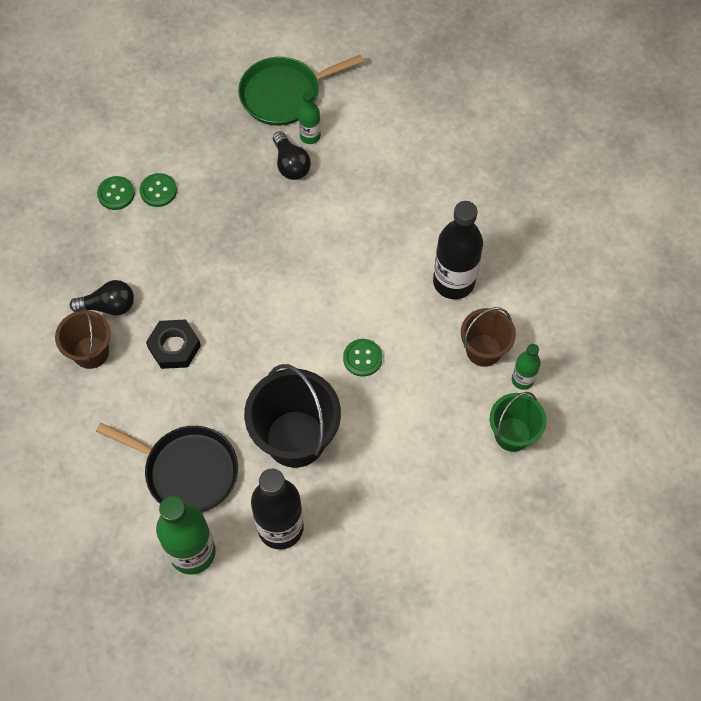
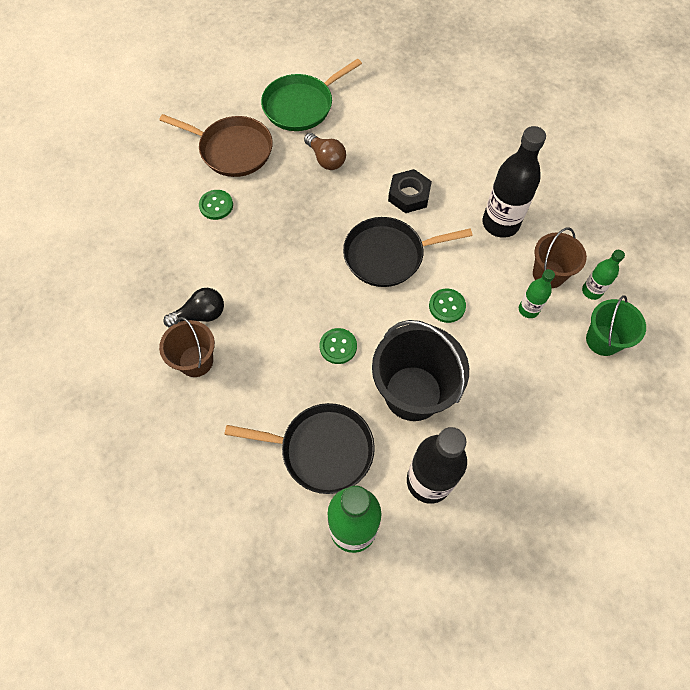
camera: 15 degrees left, 0 degrees up
green button [97,176,135,210] -> green button moved to [319,328,357,364]
black nut [146,319,201,369] -> black nut moved to [388,169,432,213]
black light bulb [273,131,311,180] -> brown light bulb [304,133,346,170]
green bottle [298,91,321,144] -> green bottle moved to [519,269,555,318]
none -> brown pan [159,114,273,177]
none -> black pan [343,217,473,287]

